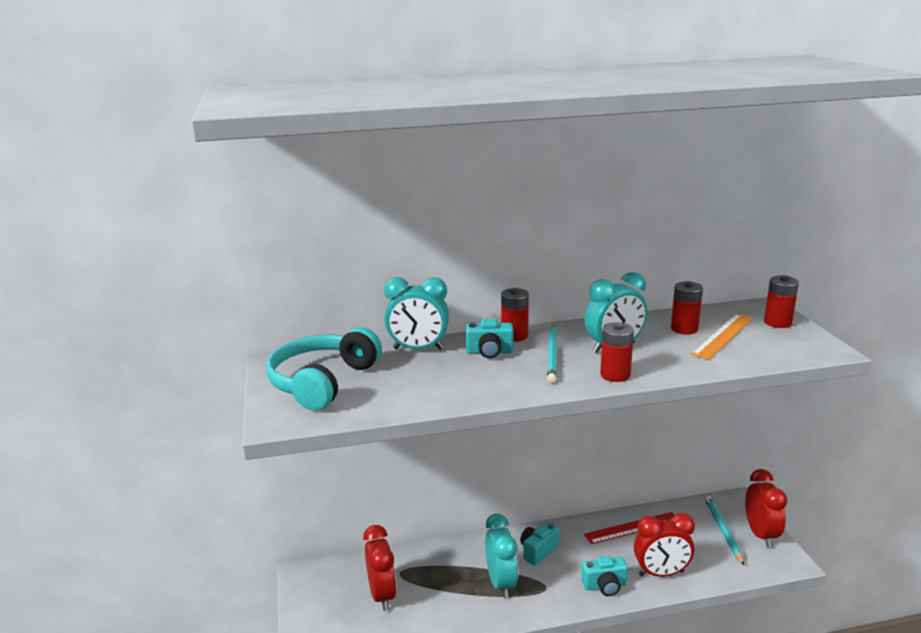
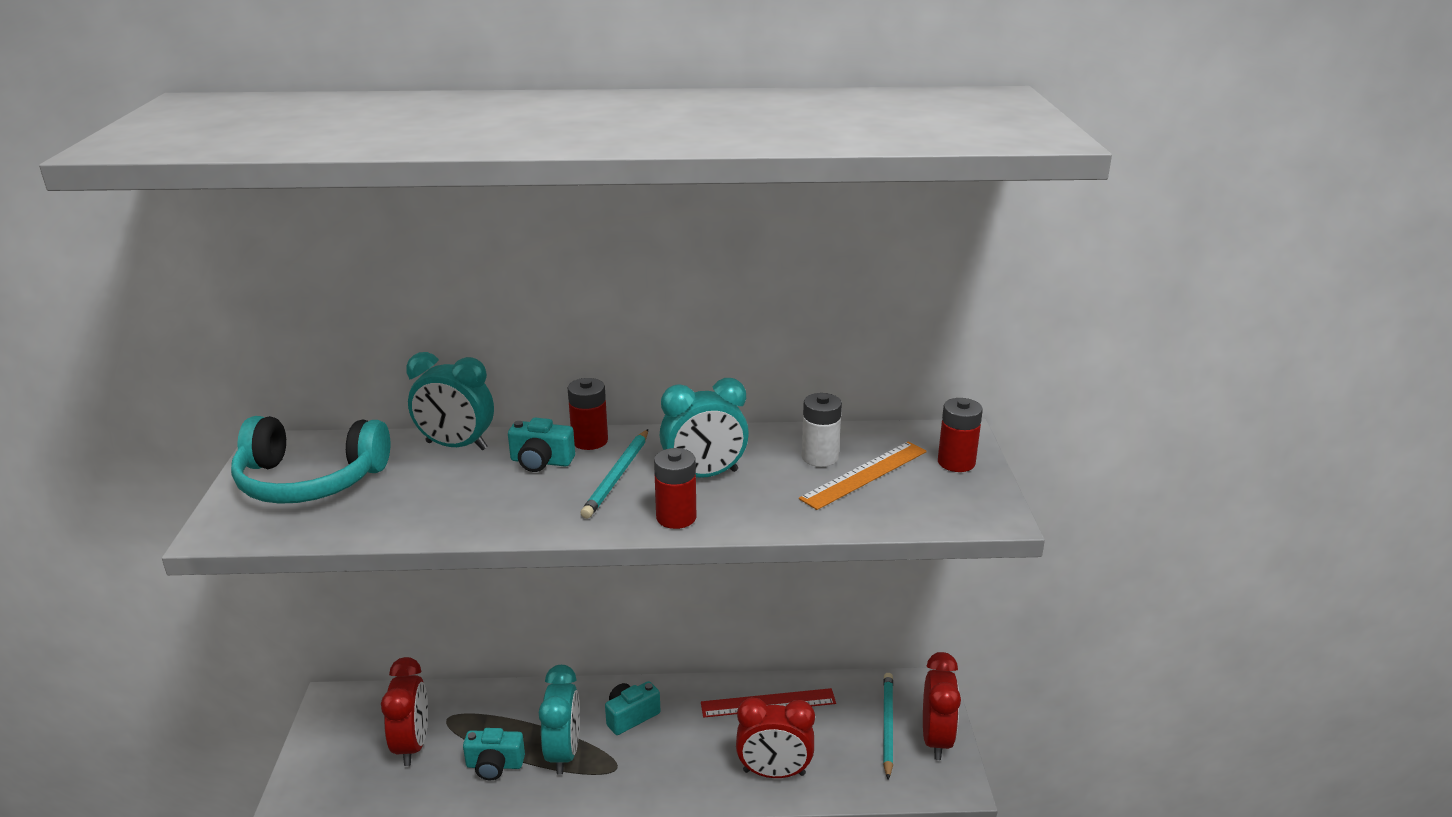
camera: 10 degrees right, 5 degrees up
turquoise headphones [266,327,382,411] -> turquoise headphones turned 120 degrees counterclockwise [231,416,390,504]
turquoise camera [581,556,628,596] -> turquoise camera moved to [463,728,525,780]
red battery [671,281,703,335] -> white battery [802,393,842,467]

